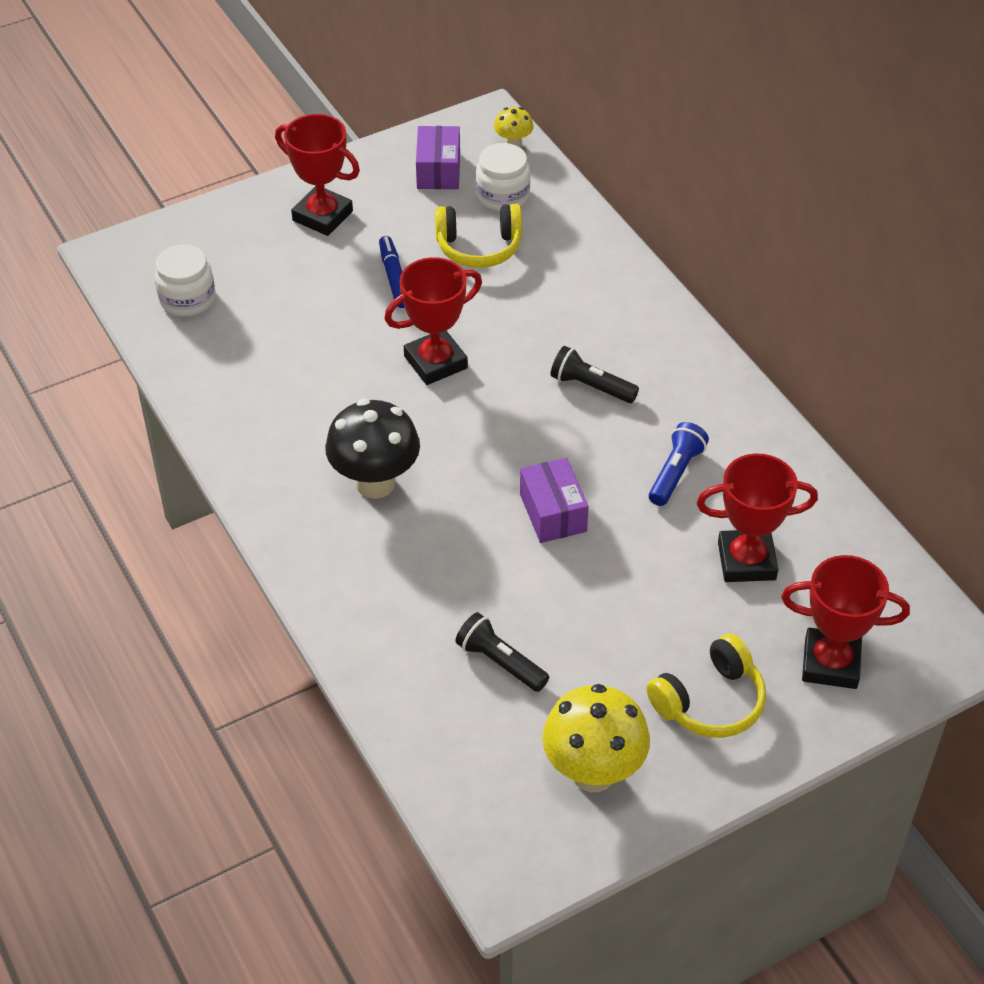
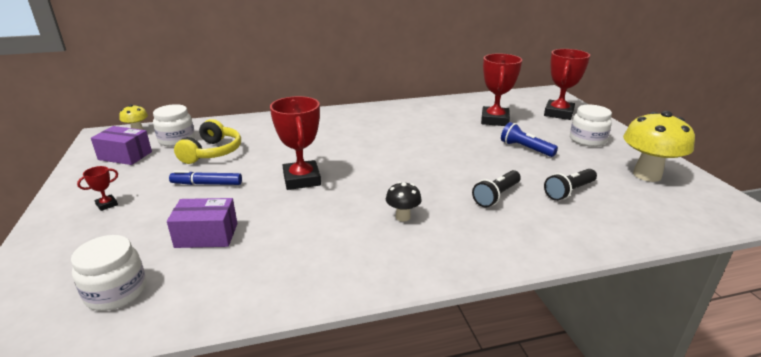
camera: 75 degrees left, 20 degrees down
red trophy [275,114,360,236] -> red trophy [77,166,118,211], size x0.44
black mushroom [325,399,420,499] -> black mushroom [386,182,422,222], size x0.50
purple box [520,458,589,543] -> purple box moved to [167,198,238,248]
black flashlight [550,346,639,403] -> black flashlight moved to [472,170,521,207]
yellow headphones [646,633,766,738] -> white jar [570,105,612,147]
blue flashlight [649,422,709,506] -> blue flashlight moved to [501,122,558,157]

